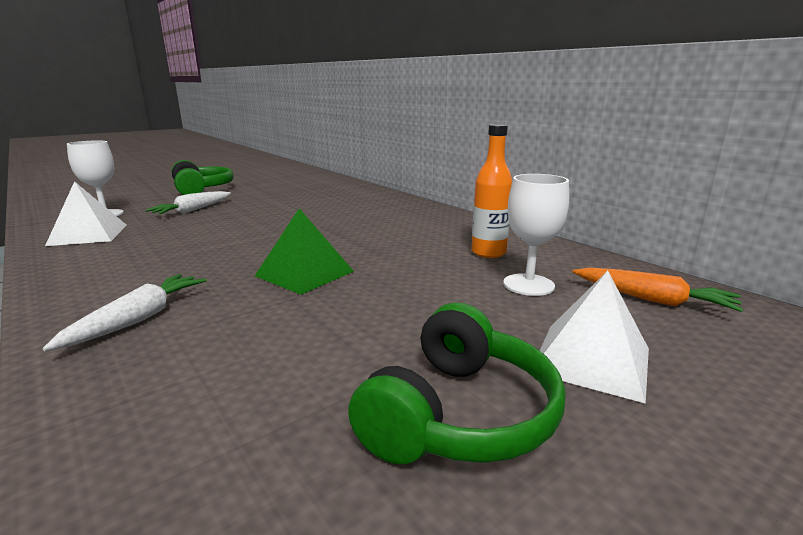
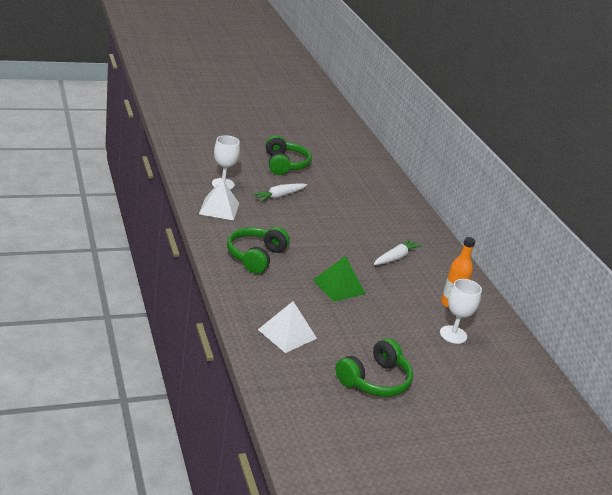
camera: 15 degrees right, 10 degrees up
white carrot [42,274,207,351] -> white carrot moved to [373,238,422,265]
white pyramid [540,270,649,404] -> white pyramid moved to [258,301,317,353]
orange carrot [572,267,743,312] -> none
none -> green headphones [227,227,290,274]

